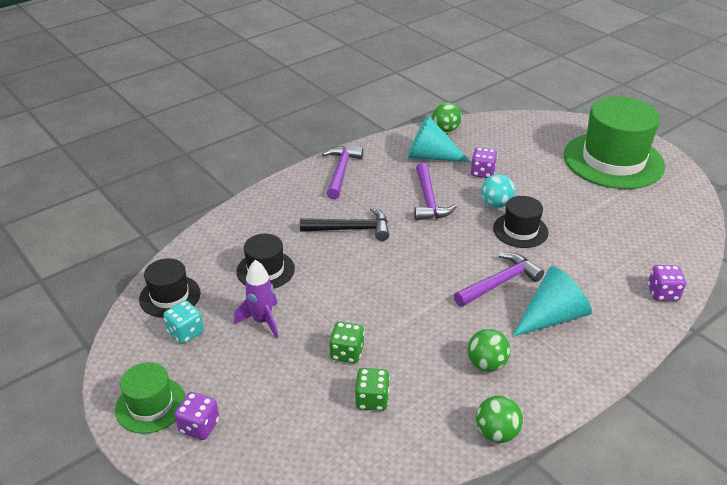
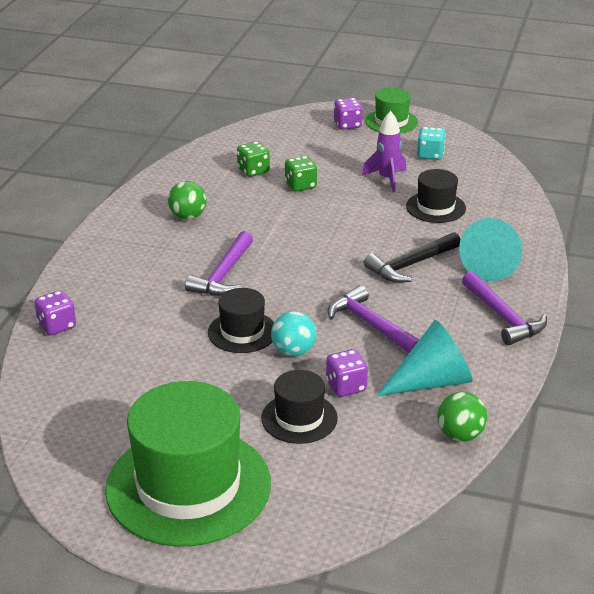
camera: 145 degrees right, 5 degrees down
black hat [139,258,201,318] -> black hat moved to [261,370,338,444]
green ball [476,395,523,443] -> none
turquoise cone [512,266,592,337] -> turquoise cone moved to [459,218,522,281]

